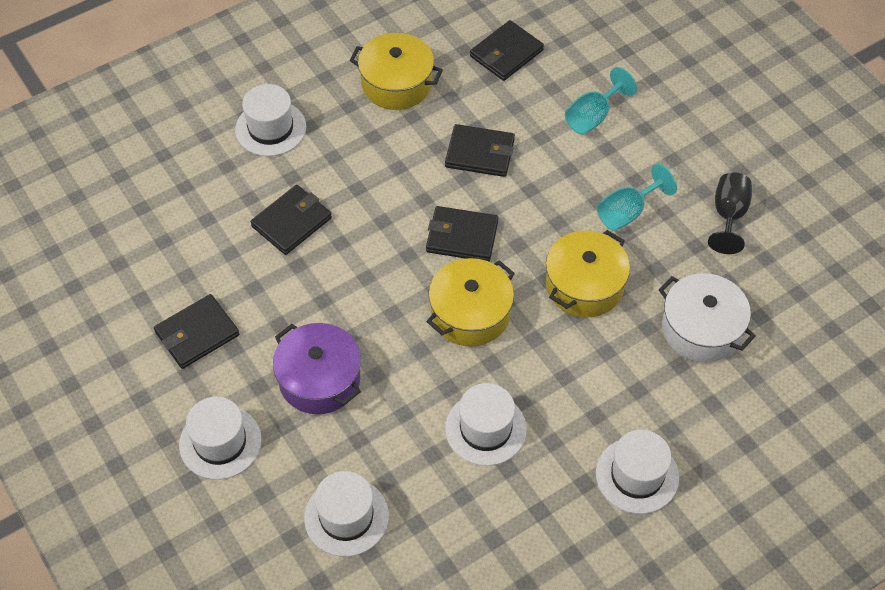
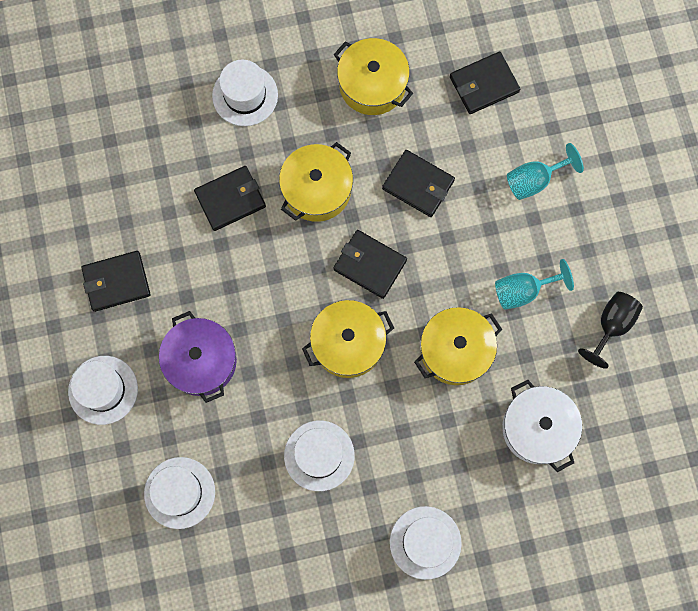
camera: 20 degrees right, 20 degrees up
none -> yellow pot [279,142,353,222]

